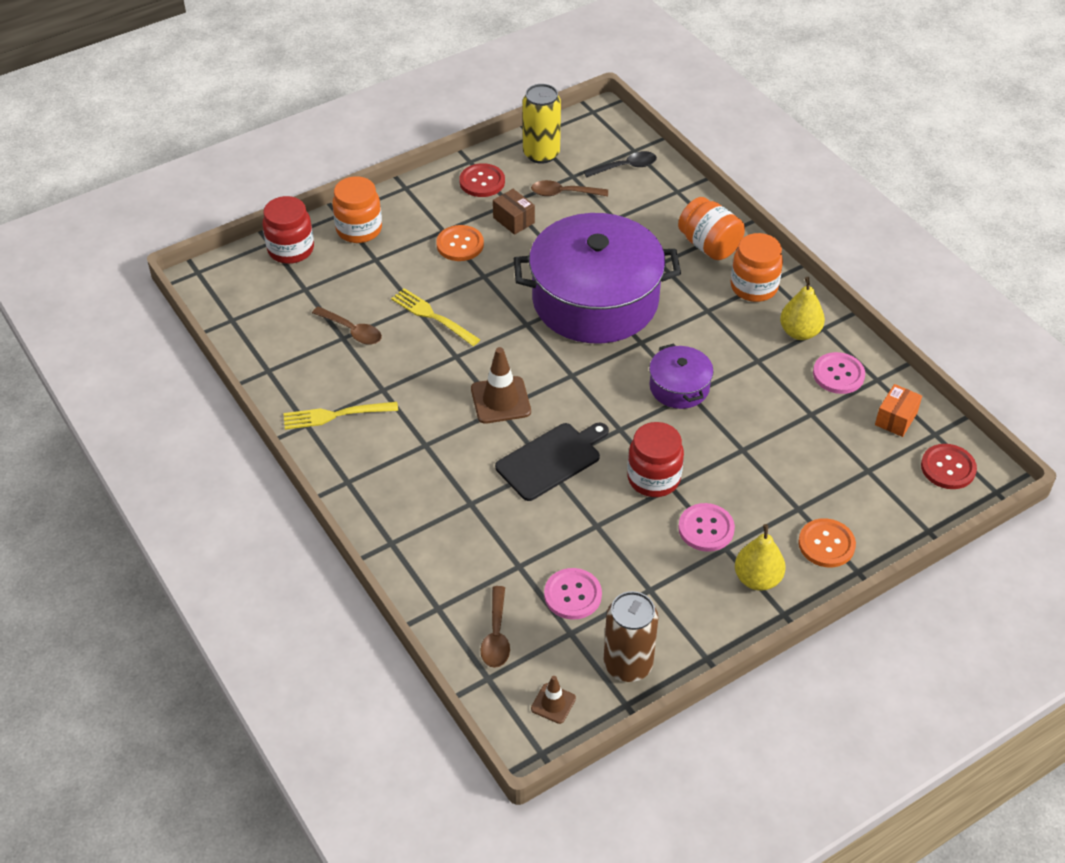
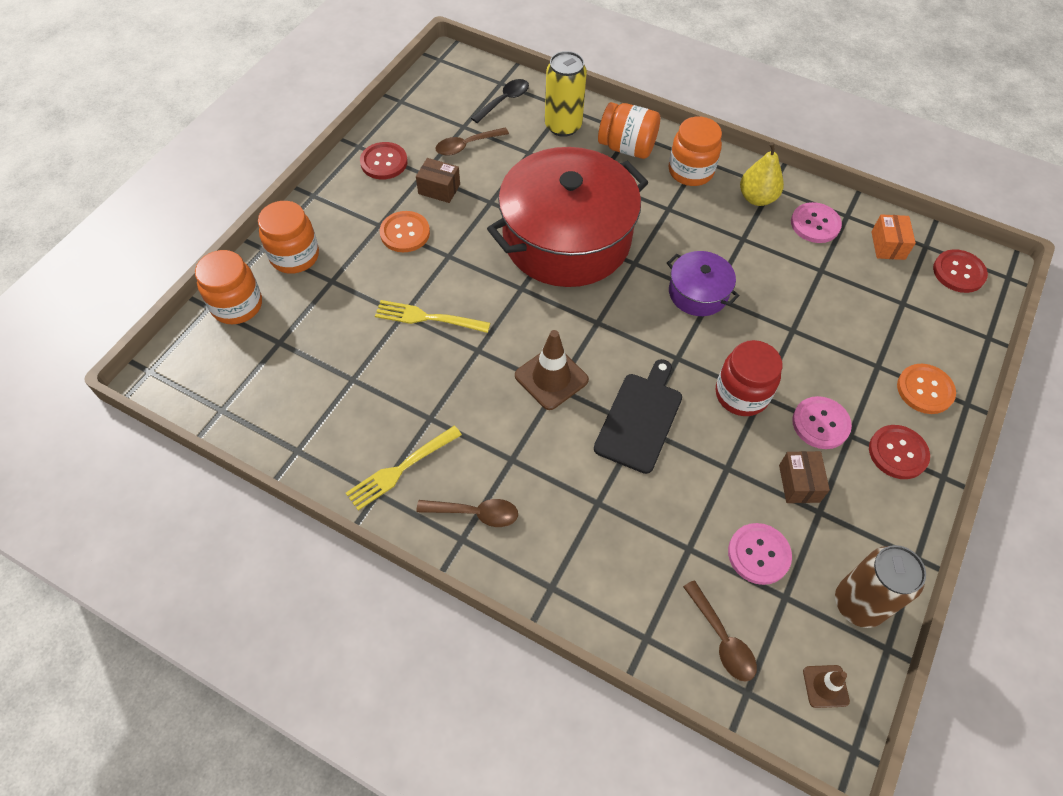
camera: 30 degrees left, 10 degrees up
red jar [263,196,314,264] -> orange jar [195,250,262,324]
brown spoon [312,307,382,345] -> brown spoon moved to [416,499,518,527]
purple pot [514,213,681,343] -> red pot [487,147,649,287]
yellow can [523,84,561,164] -> yellow can moved to [545,51,587,137]
yellow pear [735,524,786,591] -> red button [869,425,930,479]
none -> brown box [779,451,830,503]

